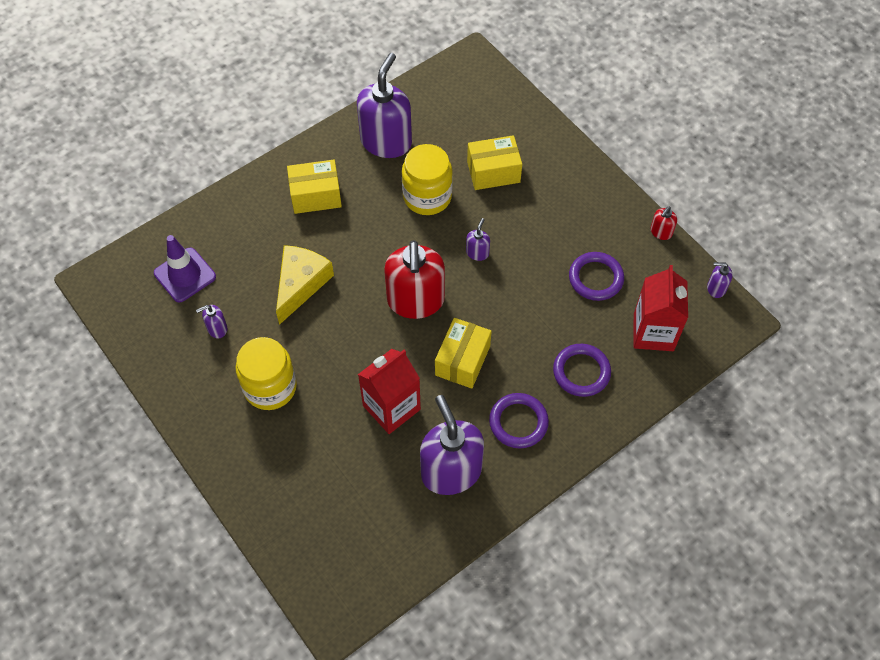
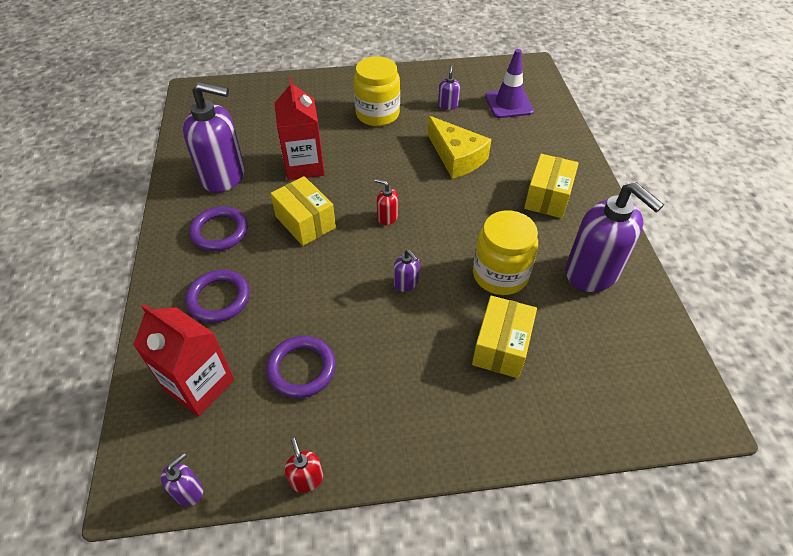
camera: 120 degrees right, 10 degrees down
red soap dispenser [384,240,445,319] -> red soap dispenser [375,179,398,225], size x0.42

